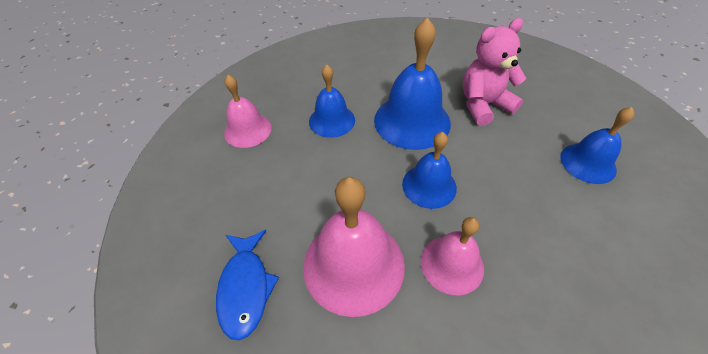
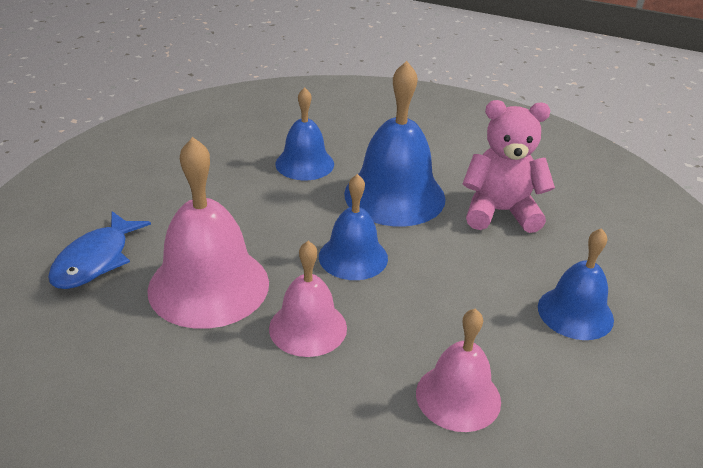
camera: 25 degrees right, 15 degrees down
pink bell [224,75,272,148] -> pink bell moved to [416,309,501,432]

